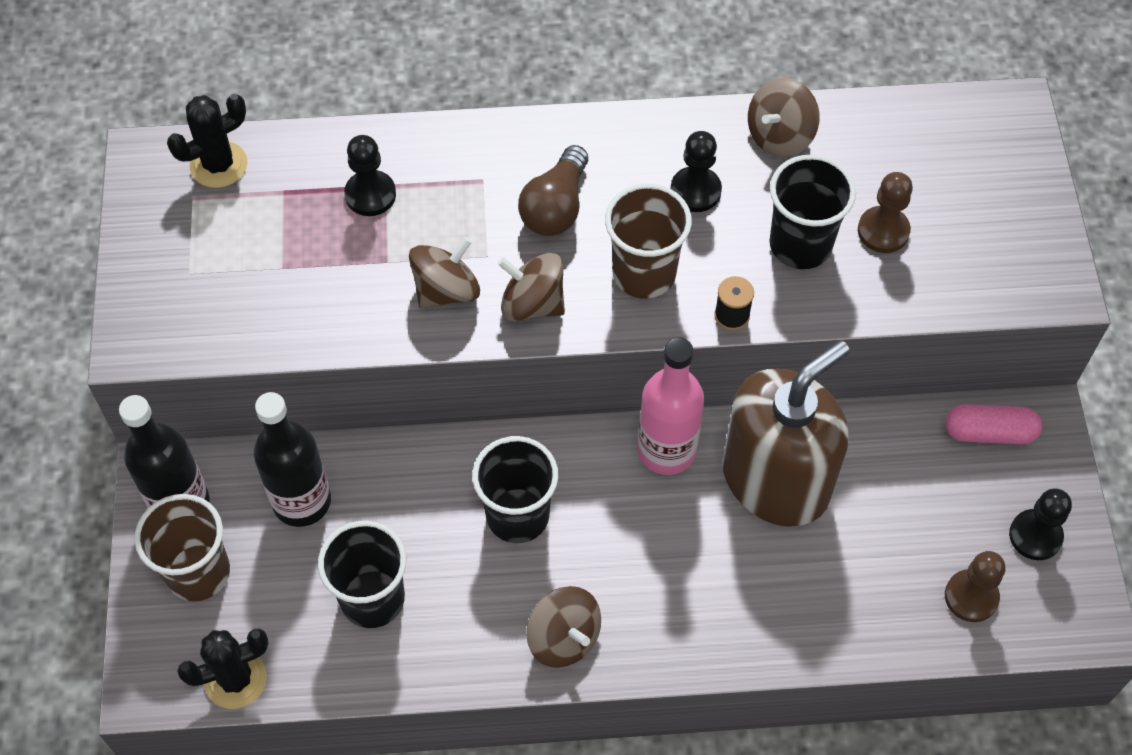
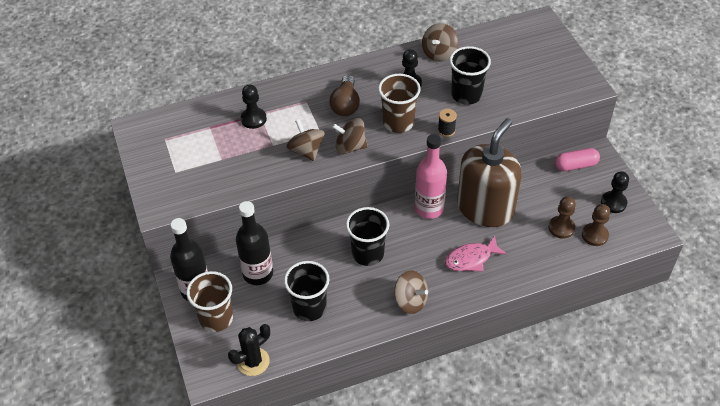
camera: 15 degrees left, 10 degrees down
black cactus [167,94,248,188] -> none
brown spinning top [409,237,480,309] -> brown spinning top turned 60 degrees counterclockwise [286,119,325,161]
brown pawn [858,172,913,253] -> brown pawn moved to [548,197,576,239]
none -> pink fish [444,235,507,272]

